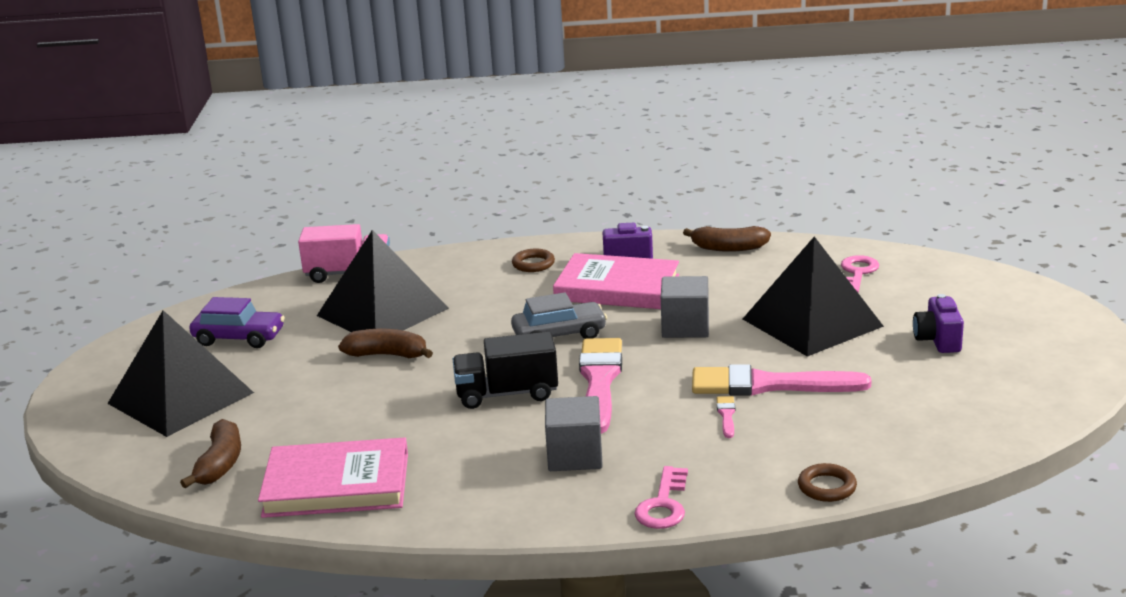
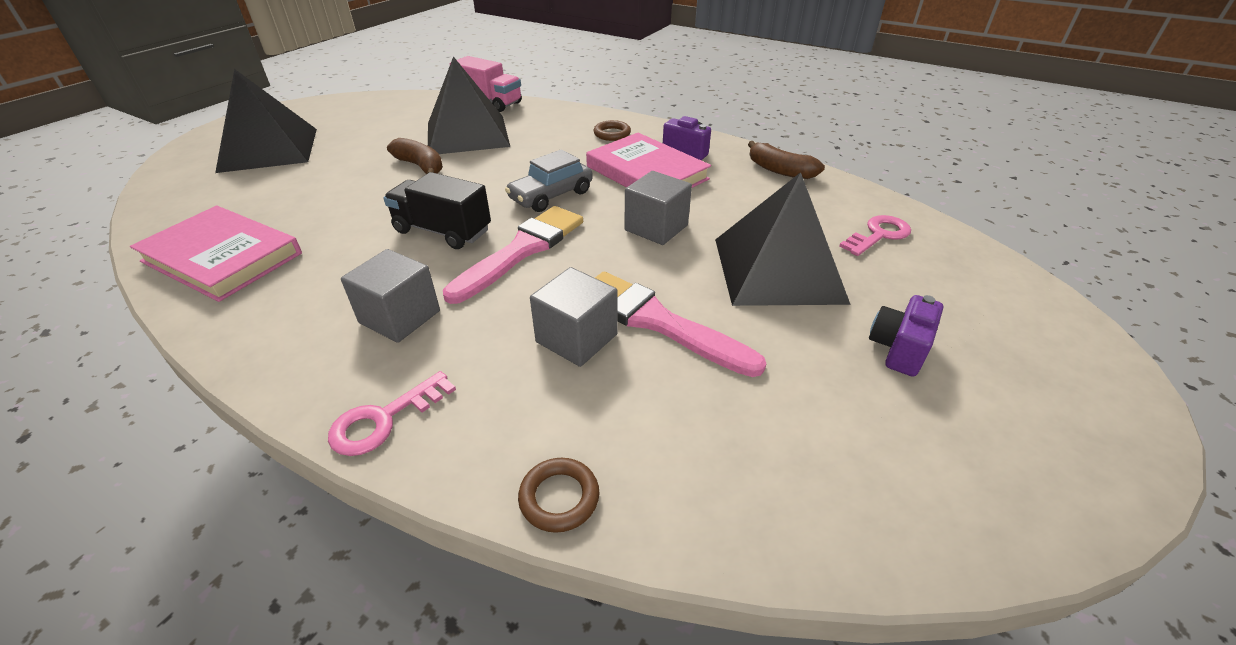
camera: 30 degrees right, 15 degrees up
brown banana [180,419,241,488] -> none
purple car [189,297,285,348] -> none
grey car [511,292,607,339] -> grey car turned 120 degrees clockwise [505,149,593,212]
pink brush [716,396,735,438] -> grey cube [530,267,618,367]

